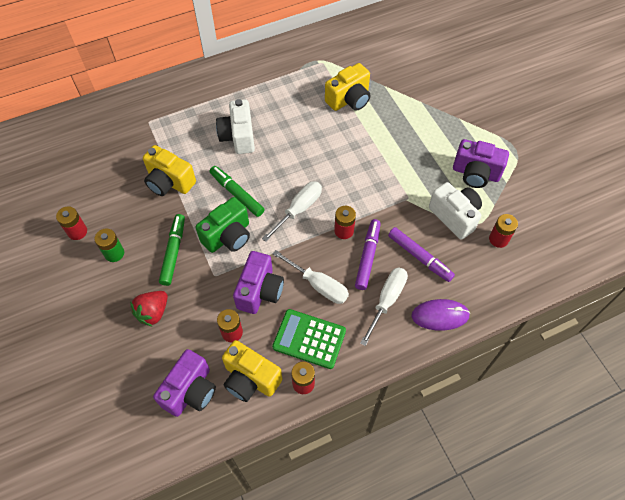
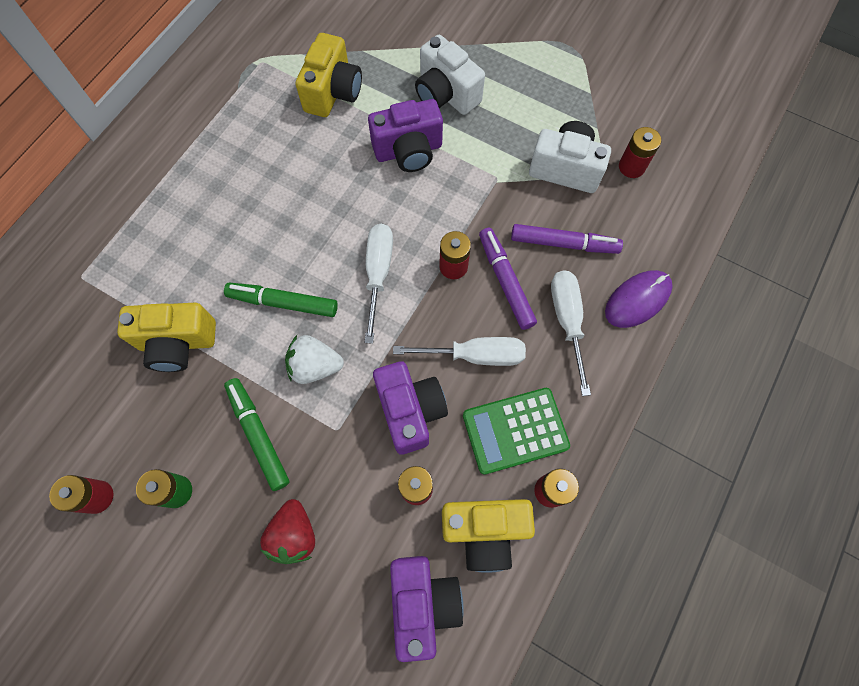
camera: 35 degrees left, 10 degrees up
green camera [195,197,250,253] -> white strawberry [285,335,344,384]
white camera [216,99,255,154] -> white camera moved to [415,35,485,115]
purple camera [453,139,509,188] -> purple camera moved to [368,99,443,172]

